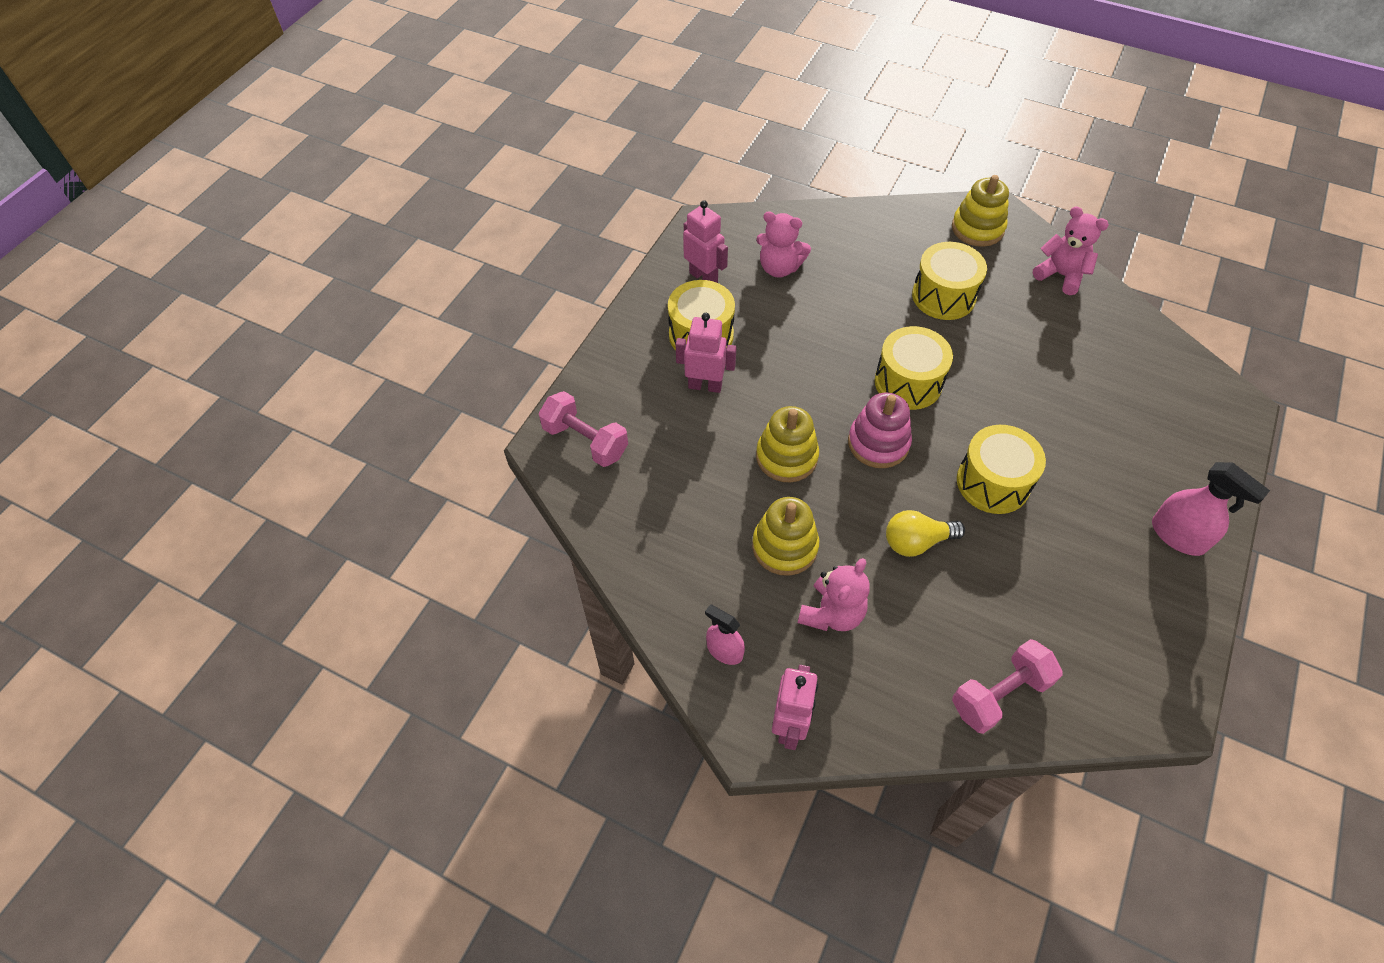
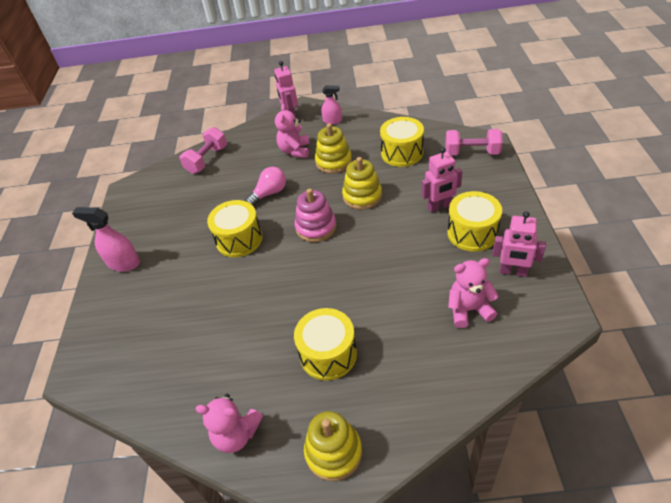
camera: 155 degrees right, 10 degrees down
yellow drum [875,326,953,410] -> yellow drum moved to [380,117,424,167]
yellow light bulb [886,510,965,557] -> pink light bulb [245,167,286,206]

